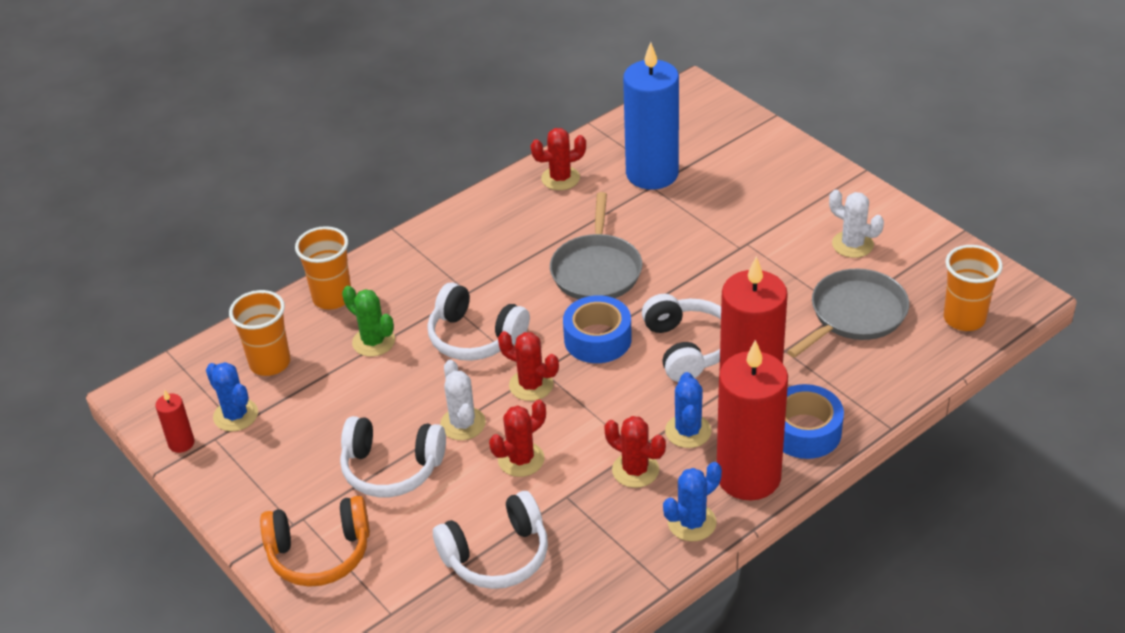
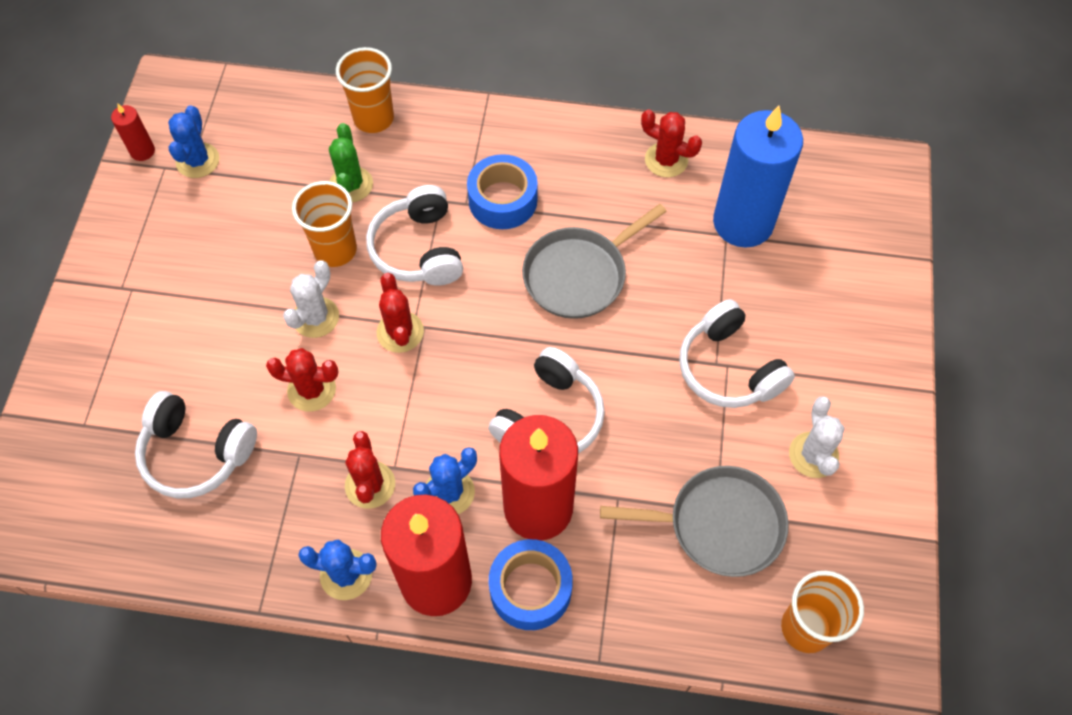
camera: 45 degrees right, 20 degrees up
orange cup [229,290,290,376] -> orange cup moved to [292,181,357,267]
orange headphones [260,496,370,587] -> none
white headphones [340,416,446,497] -> white headphones moved to [679,299,795,408]
blue tape [563,295,632,363] -> blue tape moved to [467,154,538,229]

